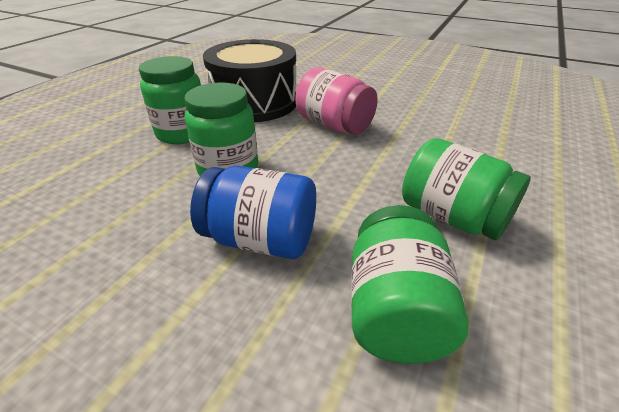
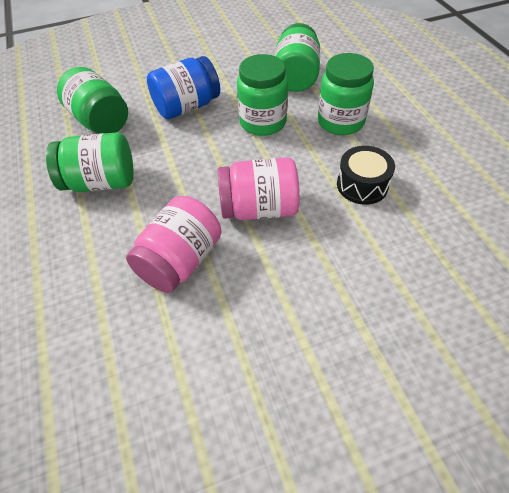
camera: 135 degrees right, 15 degrees up
black drum [203,39,296,122] -> black drum [337,146,395,205], size x0.51
none -> pink jar [126,196,222,293]
none -> green jar [275,23,320,92]

